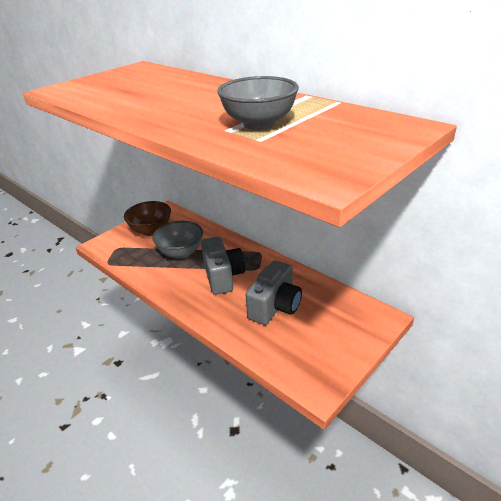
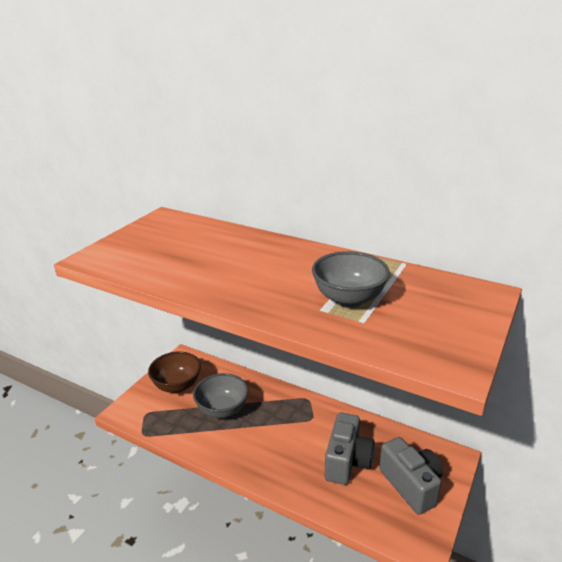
camera: 15 degrees left, 5 degrees down
grey camera [201,237,245,295] -> grey camera moved to [379,437,443,515]

